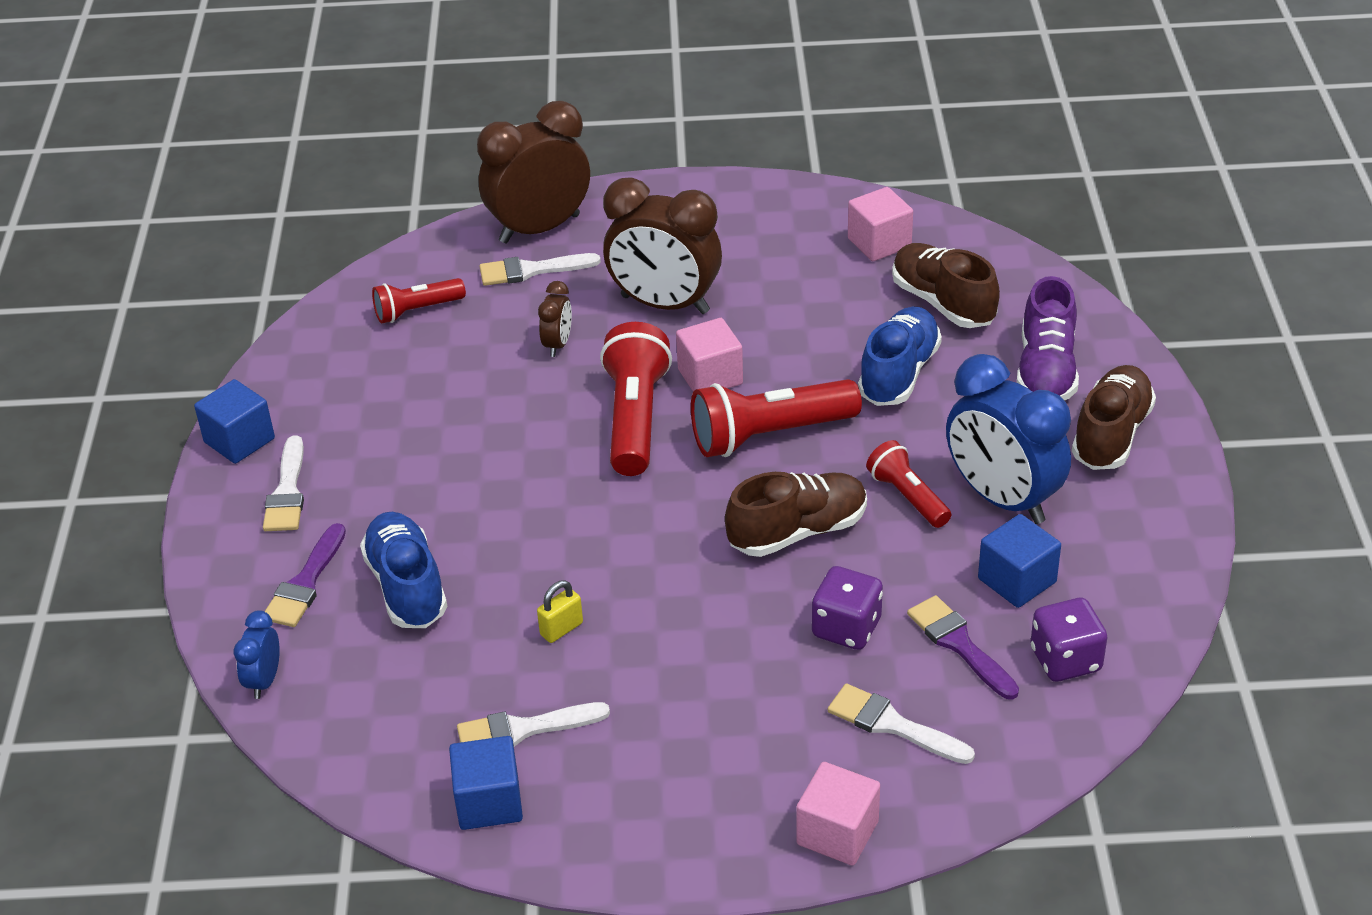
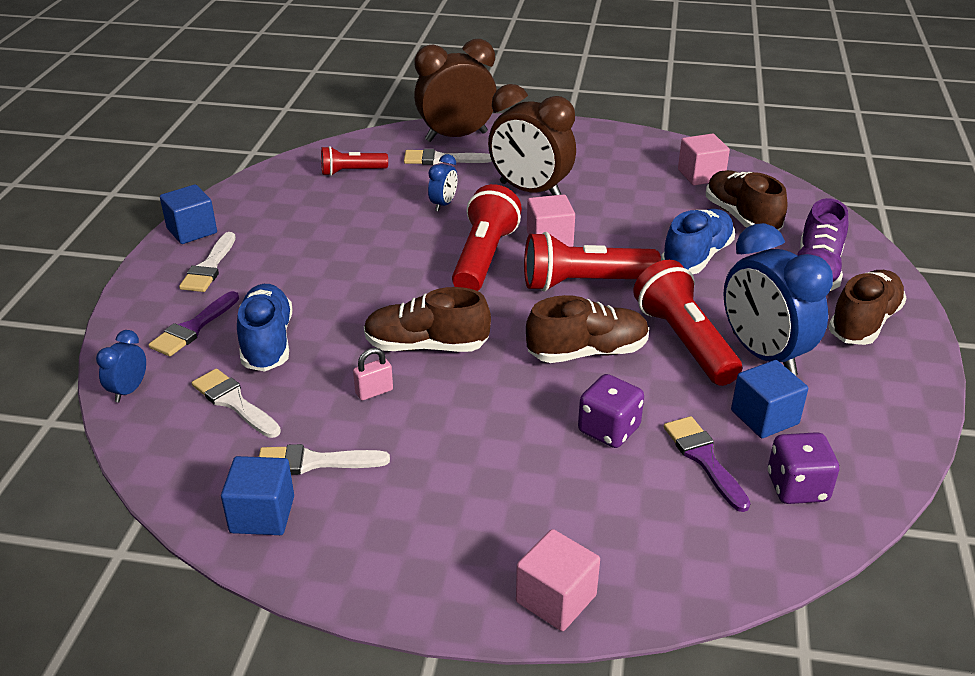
camera: 10 degrees right, 5 degrees down
yellow padlock [537,580,583,643] -> pink padlock [353,348,393,400]
brown clock [538,281,572,357] -> blue clock [428,154,458,212]
white brush [828,683,975,764] -> white brush moved to [192,368,281,438]
red flashlight [866,440,951,528] -> red flashlight [633,260,742,386], size x1.70
none -> brown shoe [364,287,491,352]

